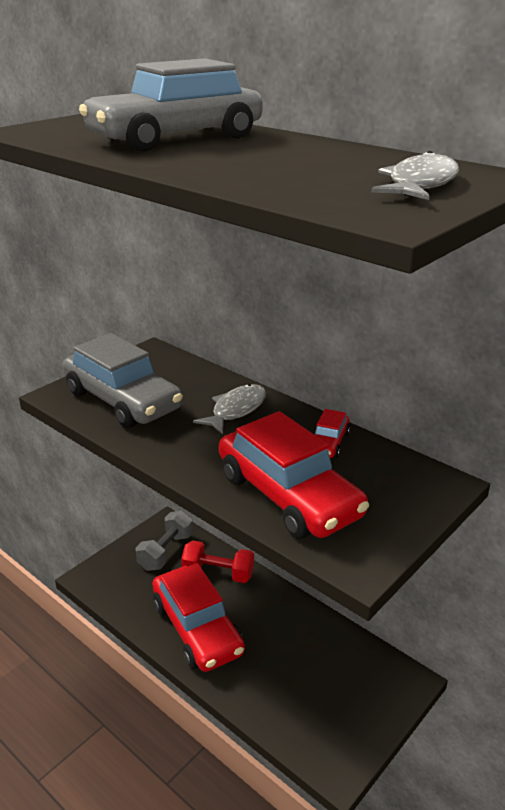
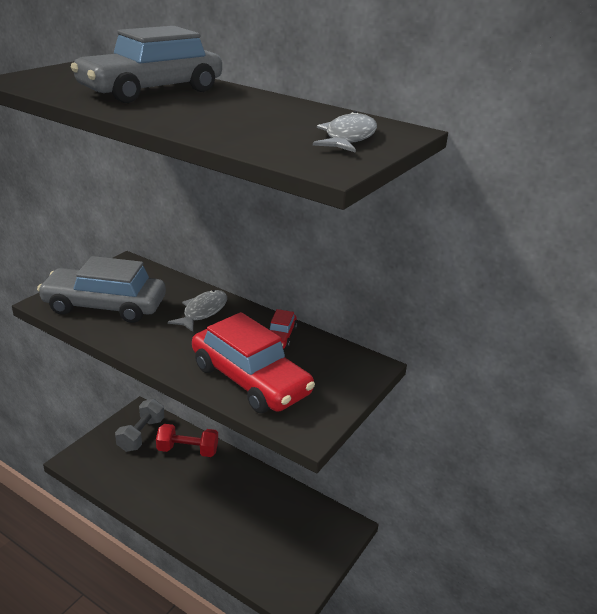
camera: 10 degrees left, 0 degrees up
grey car [63,333,183,428] -> grey car turned 150 degrees clockwise [37,256,166,323]
red car [152,563,245,672] -> none

